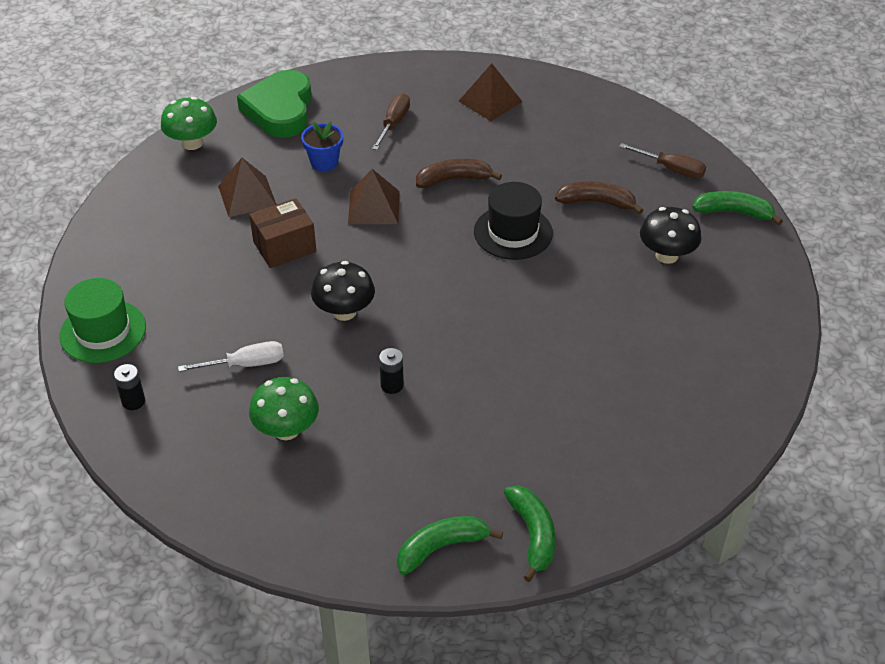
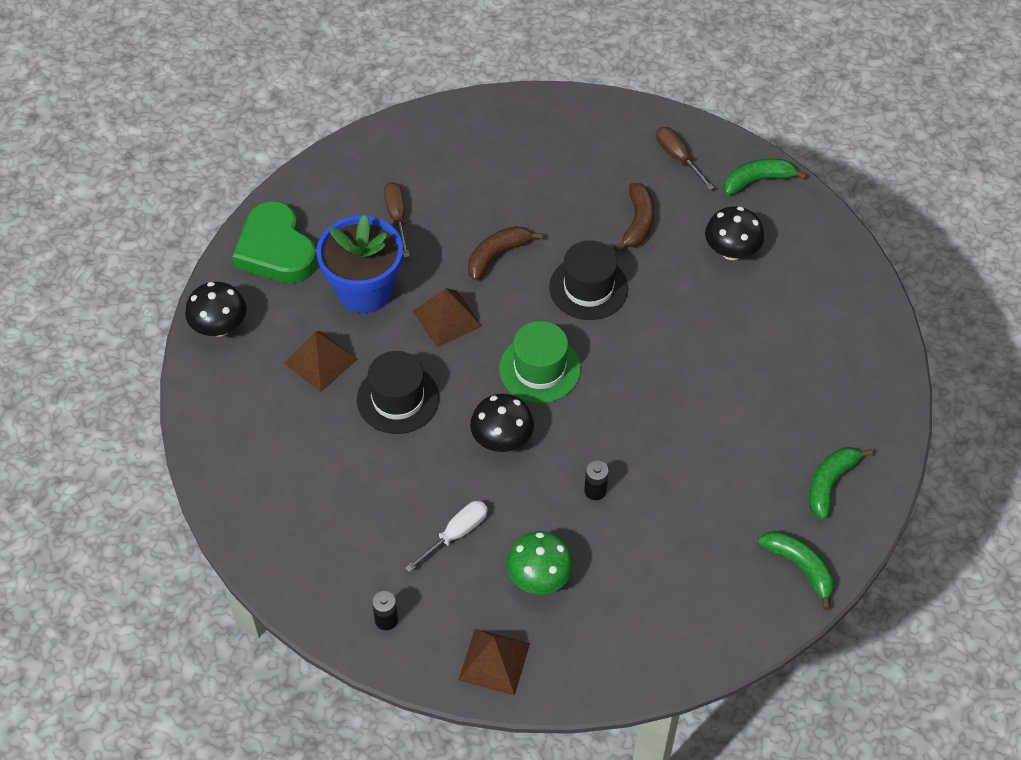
camera: 30 degrees left, 10 degrees up
green hat [59,278,146,363] -> green hat moved to [499,321,581,403]
green mushroom [161,97,217,150] -> black mushroom [185,282,246,337]
brown box [249,198,316,268] -> black hat [357,351,439,434]
blue flower pot [301,121,343,171] -> blue flower pot [316,215,403,313], size x1.91
green banana [397,516,503,575] -> green banana moved to [809,447,873,519]
brown pyramid [459,63,522,121] -> brown pyramid moved to [458,629,530,696]
brown banana [555,181,643,214] -> brown banana turned 120 degrees clockwise [614,183,655,252]
brown screwdriver [619,143,706,178] -> brown screwdriver turned 120 degrees counterclockwise [656,127,714,190]

